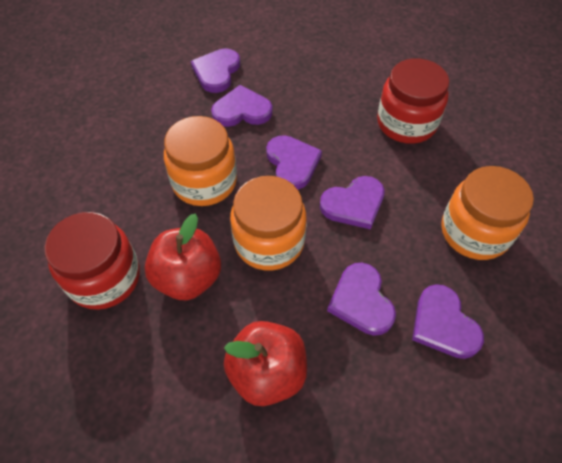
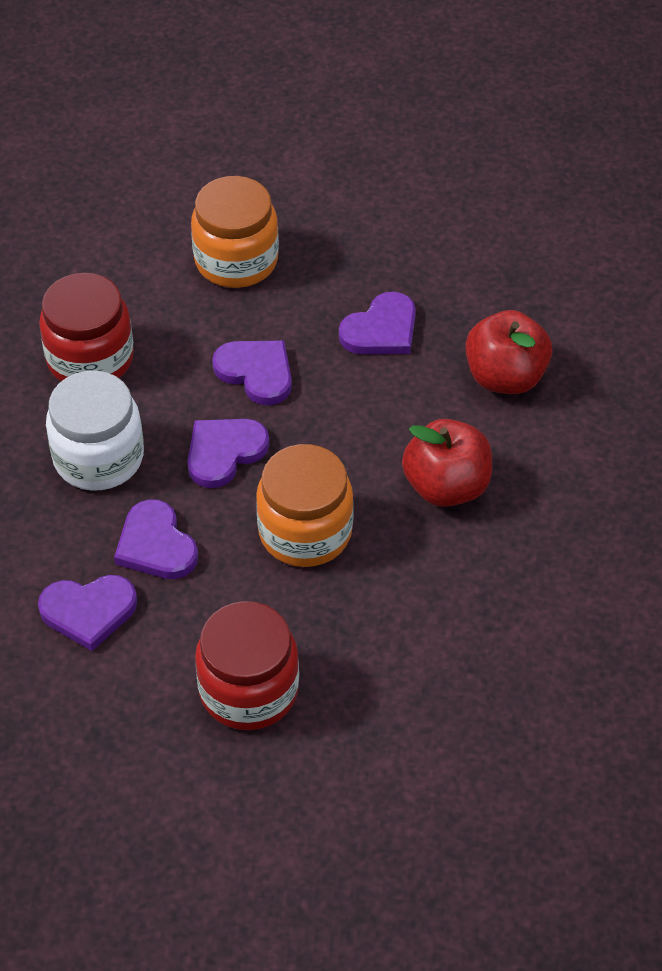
camera: 115 degrees left, 5 degrees down
red jar [44,212,140,310] -> red jar moved to [195,601,299,730]
orange jar [230,176,306,271] -> none
purple heart [412,284,484,359] -> none
none -> white jar [46,371,144,491]

